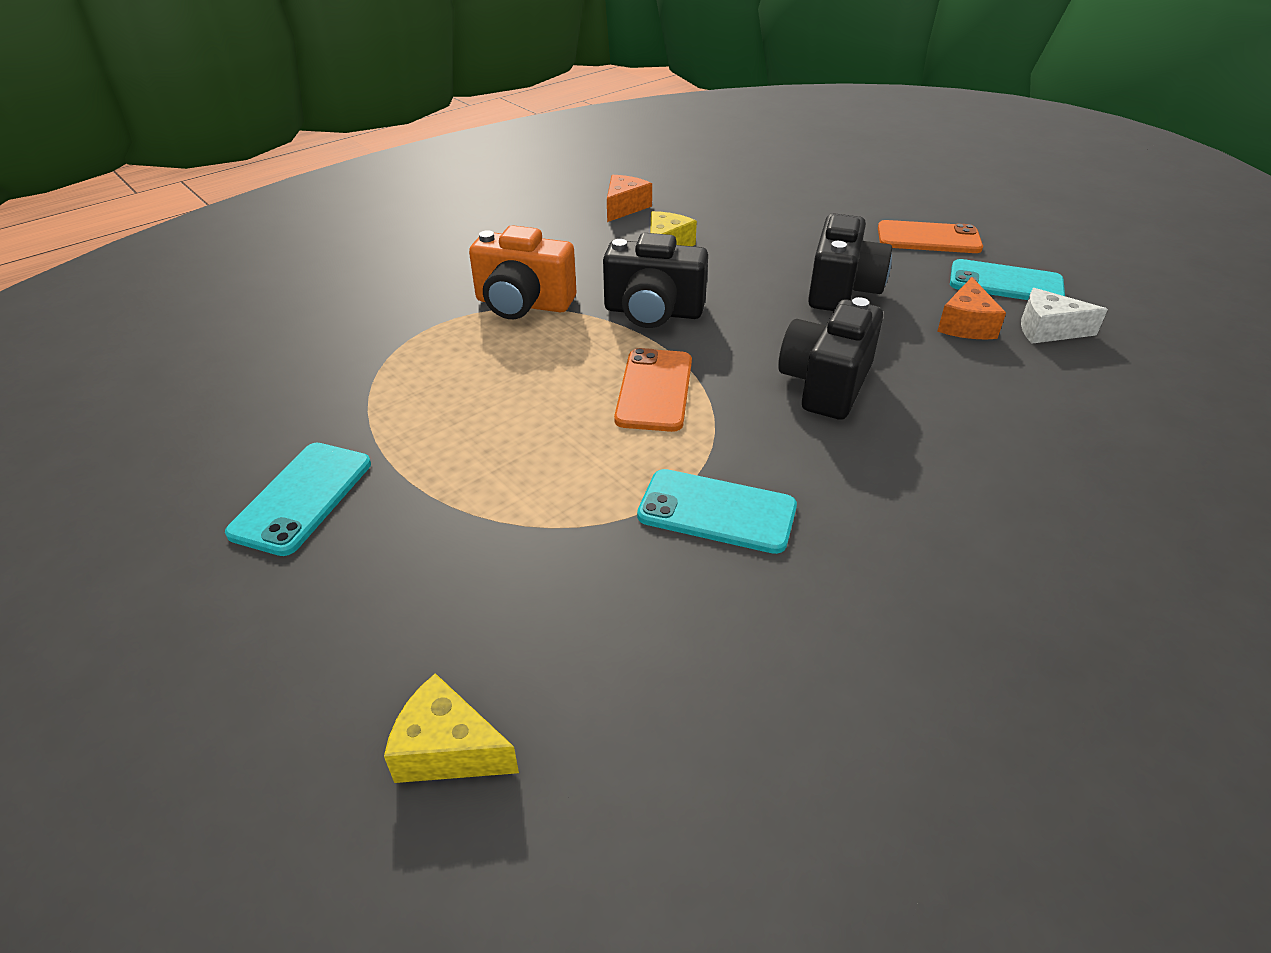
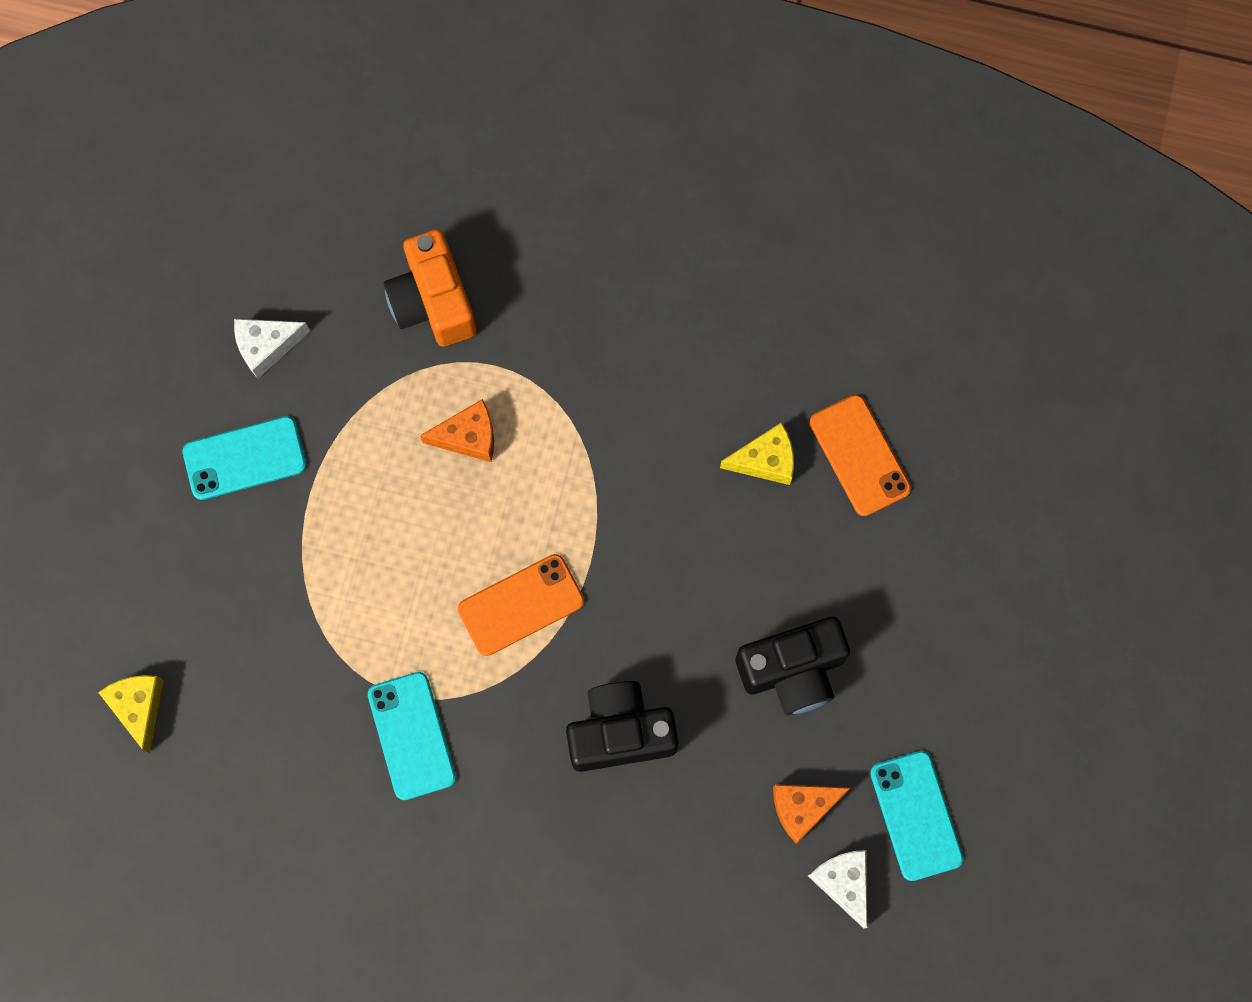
camera: 55 degrees right, 35 degrees up
orange camera [469,225,576,319] -> orange camera moved to [384,229,477,347]
black camera [603,233,708,328] -> none
orange cheese [607,175,652,222] -> orange cheese moved to [420,399,494,462]
orange phone [878,220,983,253] -> orange phone moved to [809,395,911,516]
none -> white cheese [234,319,310,379]

